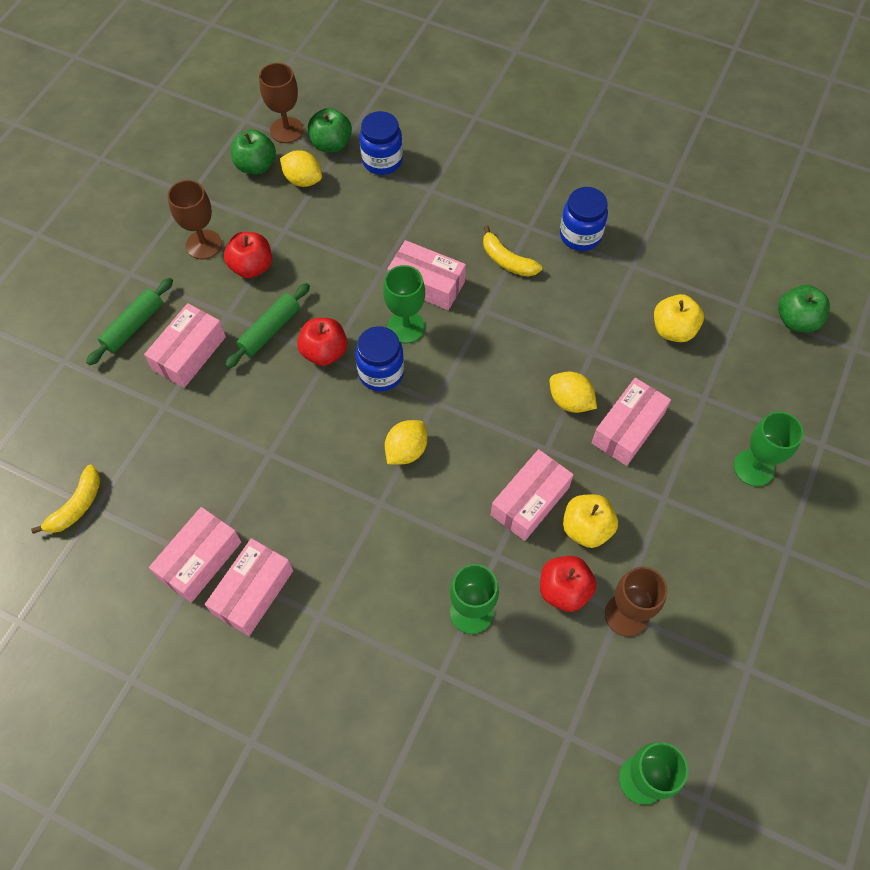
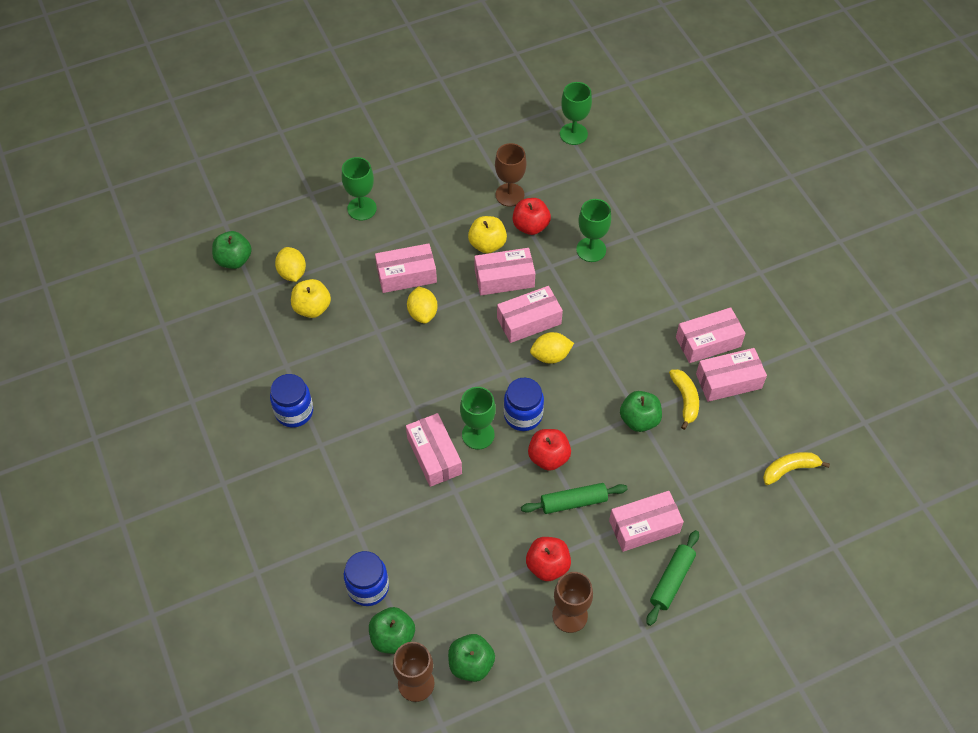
camera: 140 degrees left, 5 degrees down
green rolling pin [86,278,173,365] -> green rolling pin turned 45 degrees counterclockwise [646,530,699,626]
yellow lemon [280,150,322,187] -> yellow lemon moved to [275,247,306,282]
yellow banana [483,225,542,276] -> yellow banana moved to [669,369,699,430]
none -> pink box [497,286,563,343]
none -> green apple [620,391,662,432]

